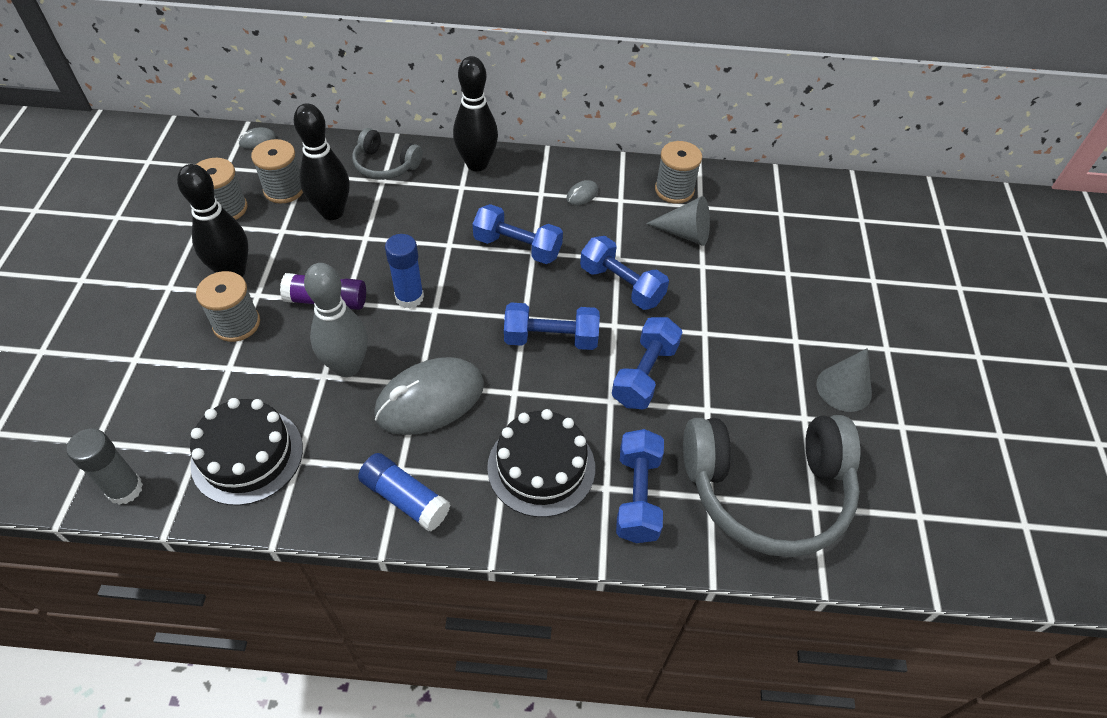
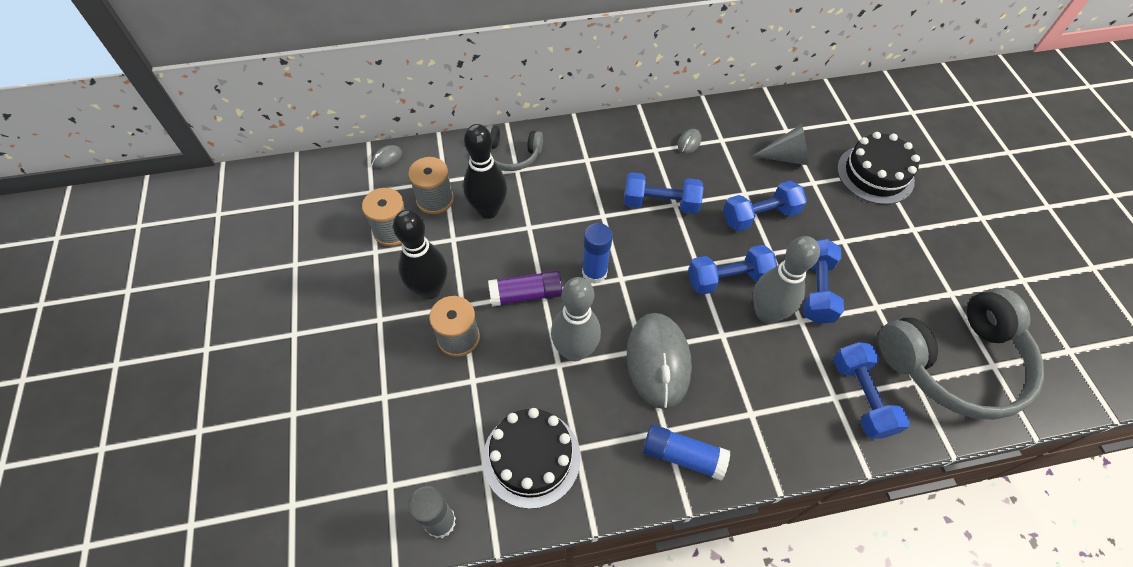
camera: 15 degrees left, 5 degrees up
grey mouse [374,357,484,435] -> grey mouse turned 45 degrees counterclockwise [627,313,692,409]
black bowling pin [453,56,498,171] -> none
black cake [487,409,595,517] -> black cake moved to [837,132,920,205]
blue dumbbell [580,236,669,310] -> blue dumbbell turned 45 degrees counterclockwise [723,181,807,232]
grey spool [655,141,702,204] -> none
grey cone [816,348,872,412] -> none
none -> grey bowling pin [753,236,820,323]

